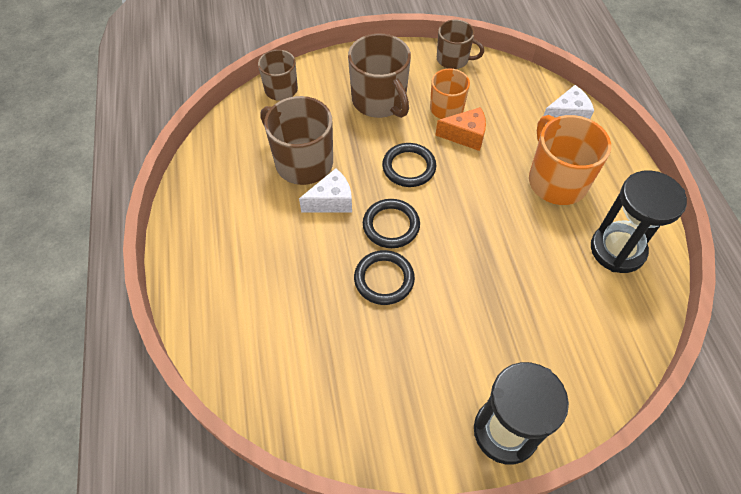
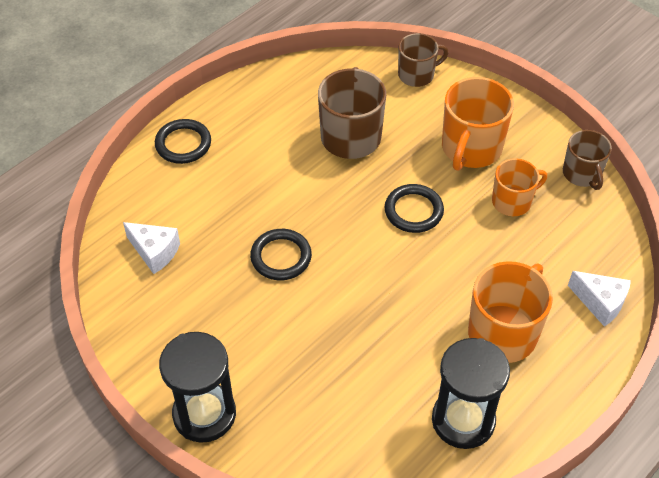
camera: 55 degrees right, 5 degrees down
white cheese [299,168,352,212] -> white cheese moved to [123,222,180,274]
brown mug [348,34,411,118] -> orange mug [442,77,514,171]
black ring [363,199,420,248] -> black ring moved to [155,119,211,164]
orange cheese [435,107,486,151] -> none

